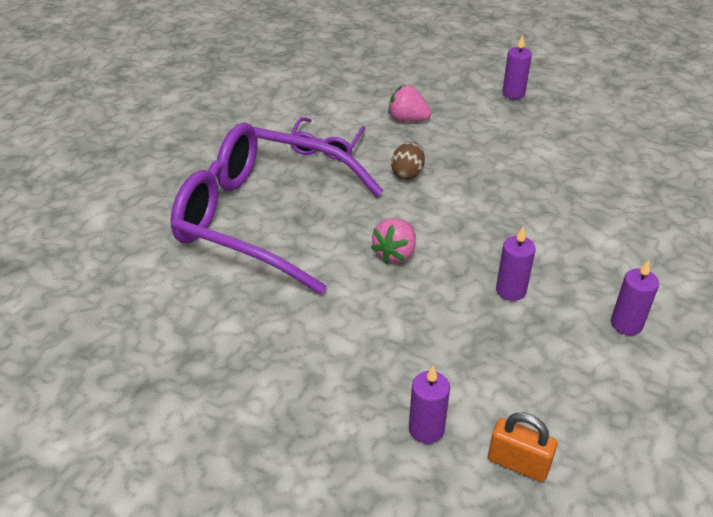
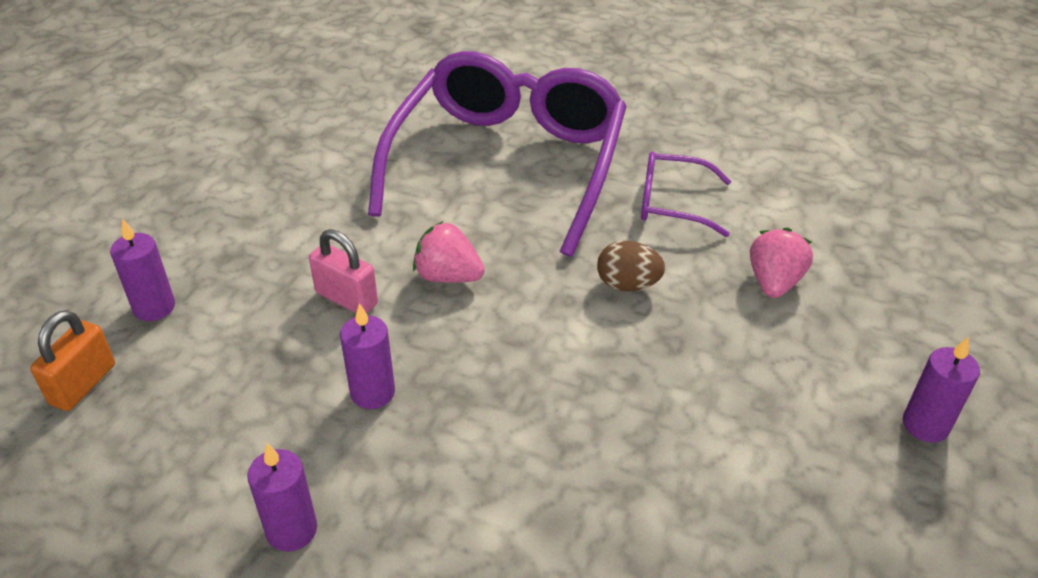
camera: 85 degrees right, 0 degrees up
none -> pink padlock [309,229,378,314]

